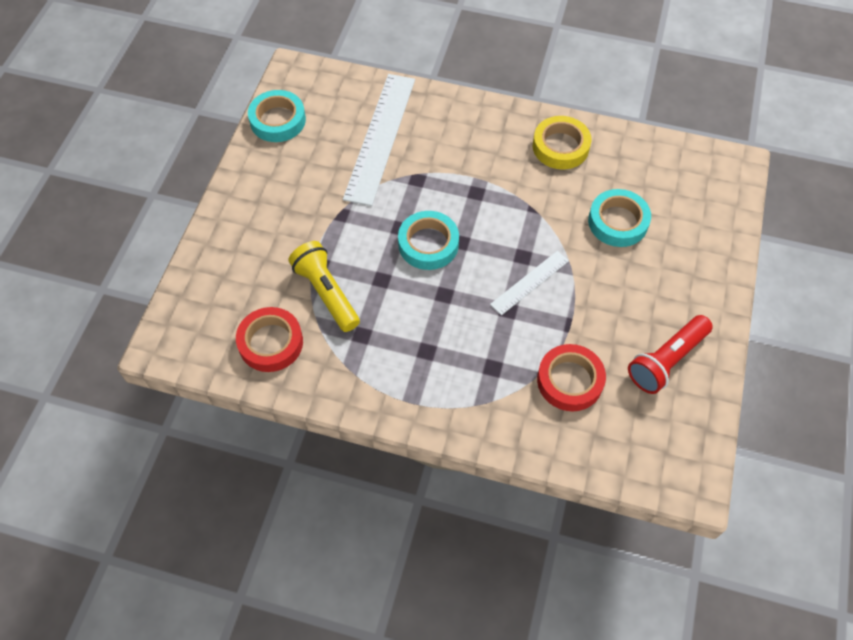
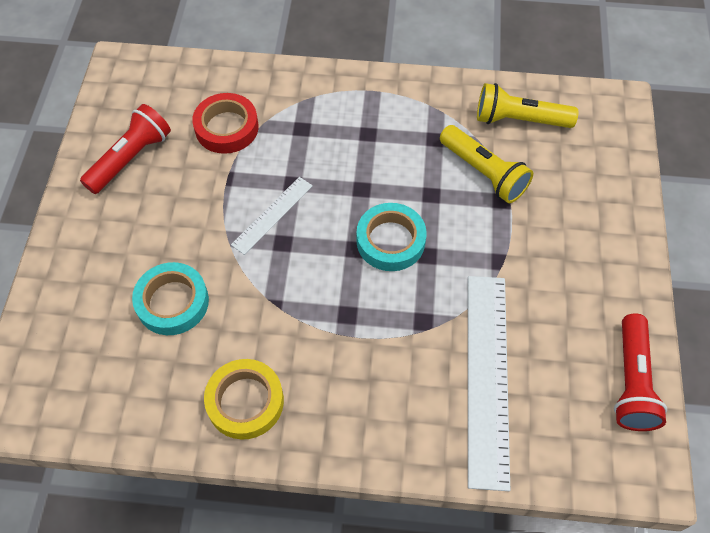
camera: 170 degrees right, 0 degrees up
red tape [236,307,303,372] -> yellow flashlight [477,83,578,128]
turquoise tape [248,90,306,142] -> red flashlight [614,313,667,431]

